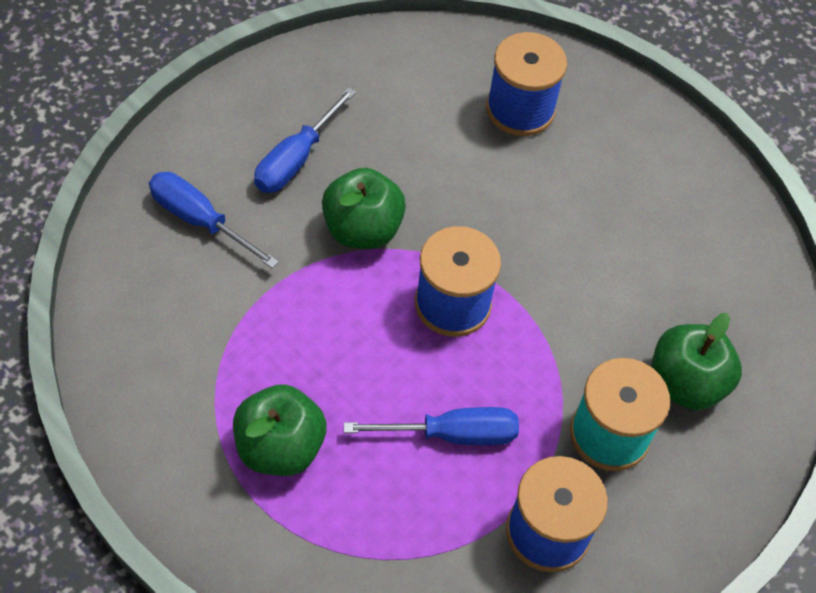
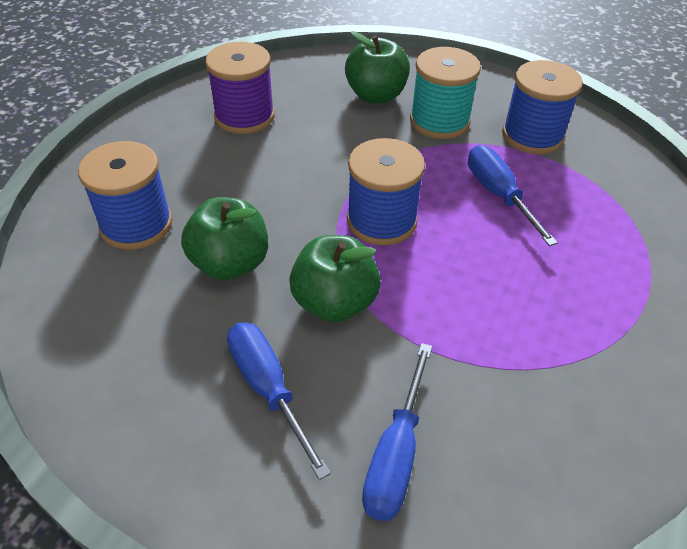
camera: 105 degrees left, 10 degrees down
green apple [233,384,326,476] -> green apple moved to [181,197,268,280]
blue screwdriver [254,87,356,193] -> blue screwdriver turned 135 degrees counterclockwise [227,322,331,480]
none -> purple spool [205,42,275,134]

